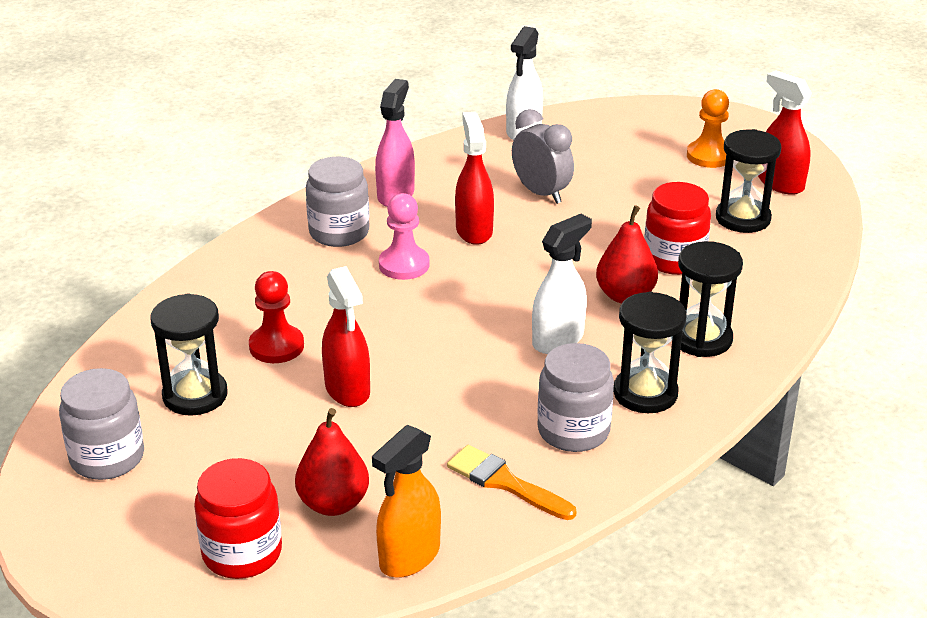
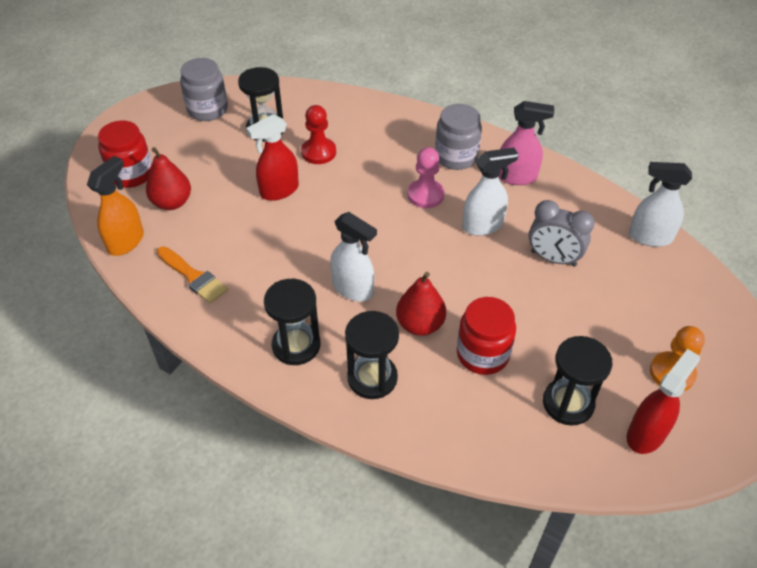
camera: 80 degrees right, 15 degrees up
orange spray bottle [372,425,441,578] -> orange spray bottle turned 90 degrees clockwise [87,156,144,256]
orange brush [447,445,577,520] -> orange brush turned 105 degrees clockwise [157,246,228,303]
red spray bottle [455,112,494,245] -> white spray bottle [462,148,519,236]
grey clock [512,109,574,204] -> grey clock turned 75 degrees clockwise [529,200,595,267]
grey jar [537,343,614,452] -> none

